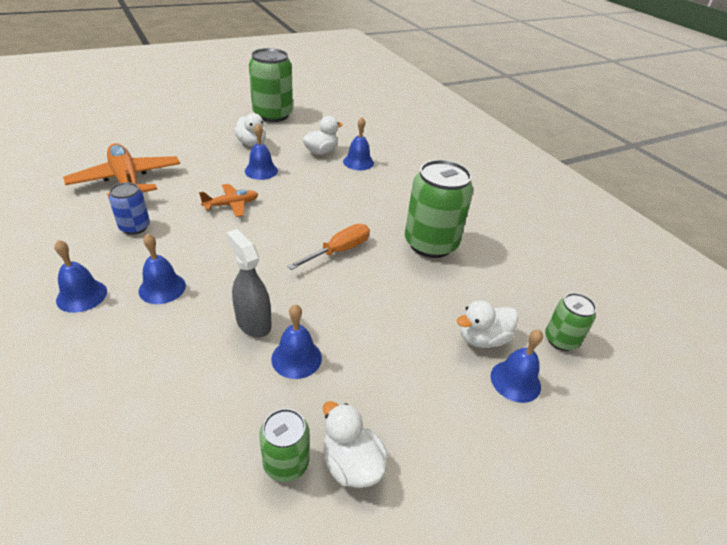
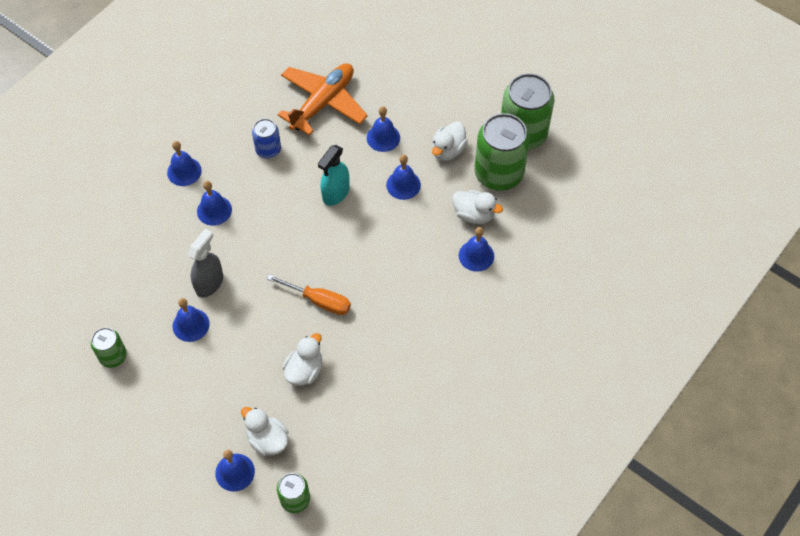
camera: 70 degrees right, 20 degrees up
orange plane [199,184,258,217] -> turquoise spray bottle [318,145,349,206]
white duck [323,401,388,488] -> white duck moved to [282,333,322,386]
green can [405,160,473,258] -> green can moved to [475,113,530,191]
none -> blue bell [367,106,400,152]

